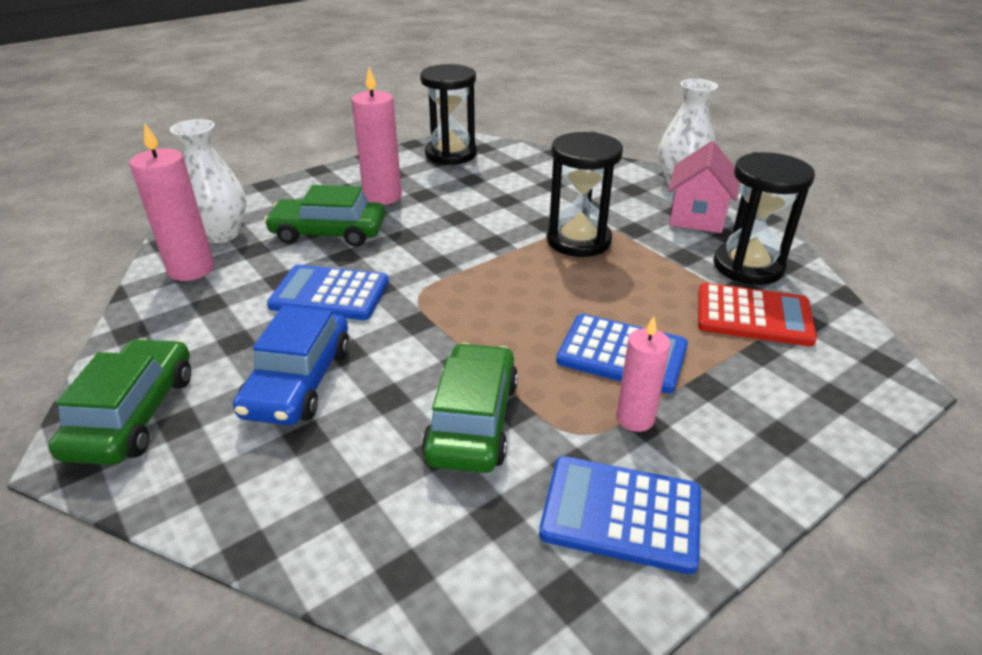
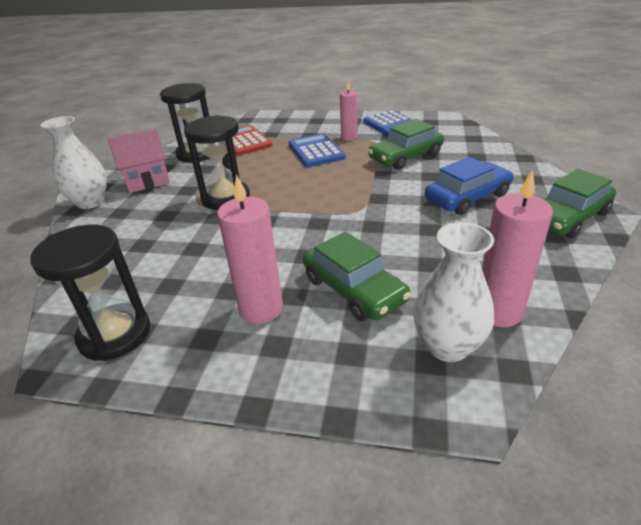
camera: 130 degrees left, 0 degrees up
blue calculator [267,265,389,320] -> none

